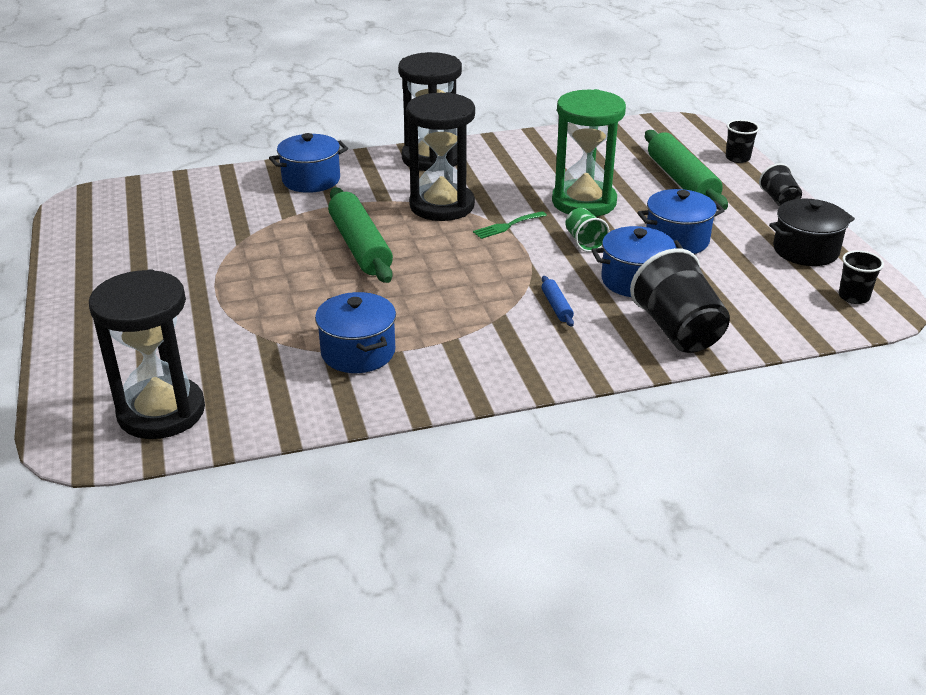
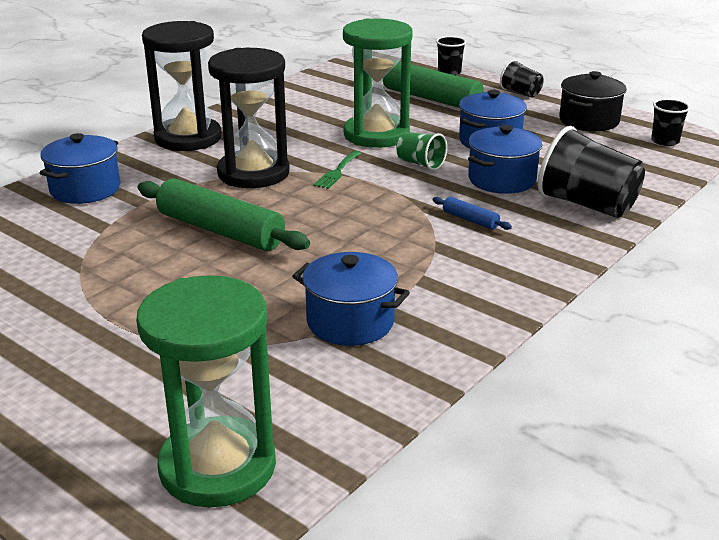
camera: 35 degrees left, 5 degrees down
black hourglass [89,269,205,439] -> green hourglass [136,275,276,508]

